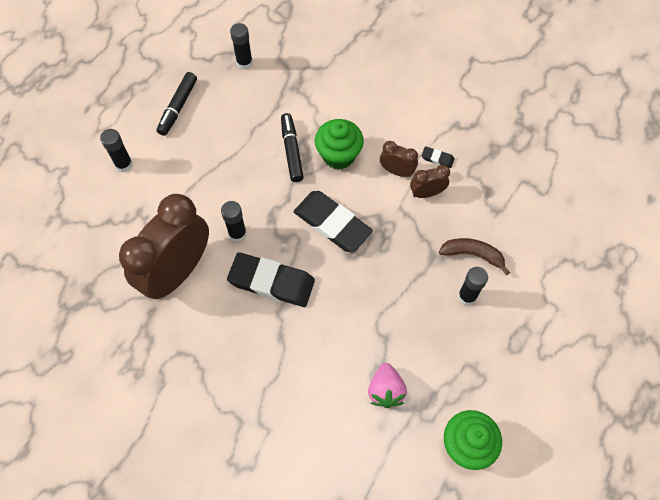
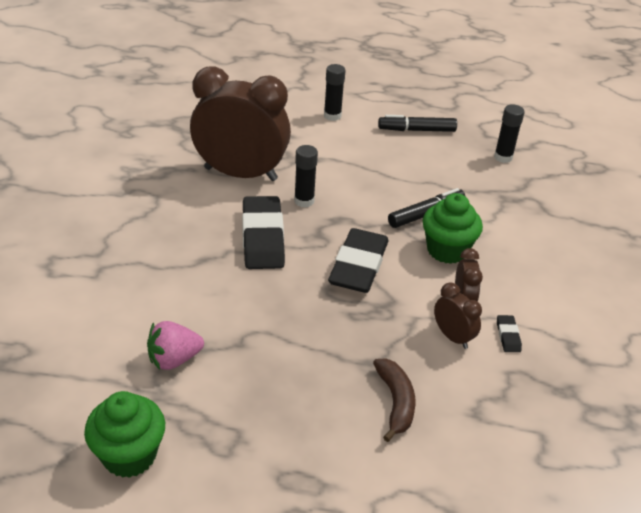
camera: 65 degrees right, 25 degrees down
black glue stick [458,267,488,305] -> none

